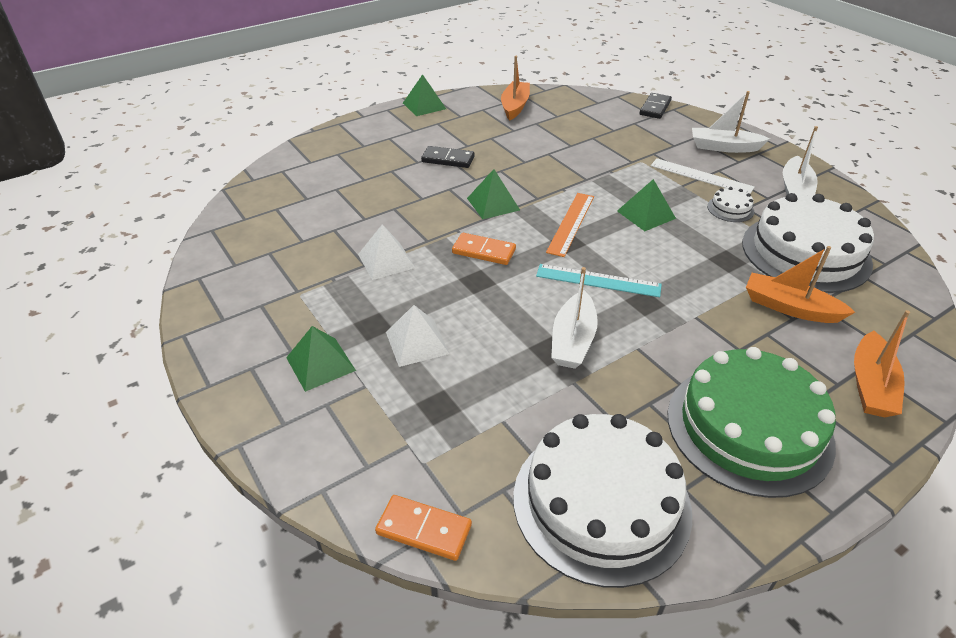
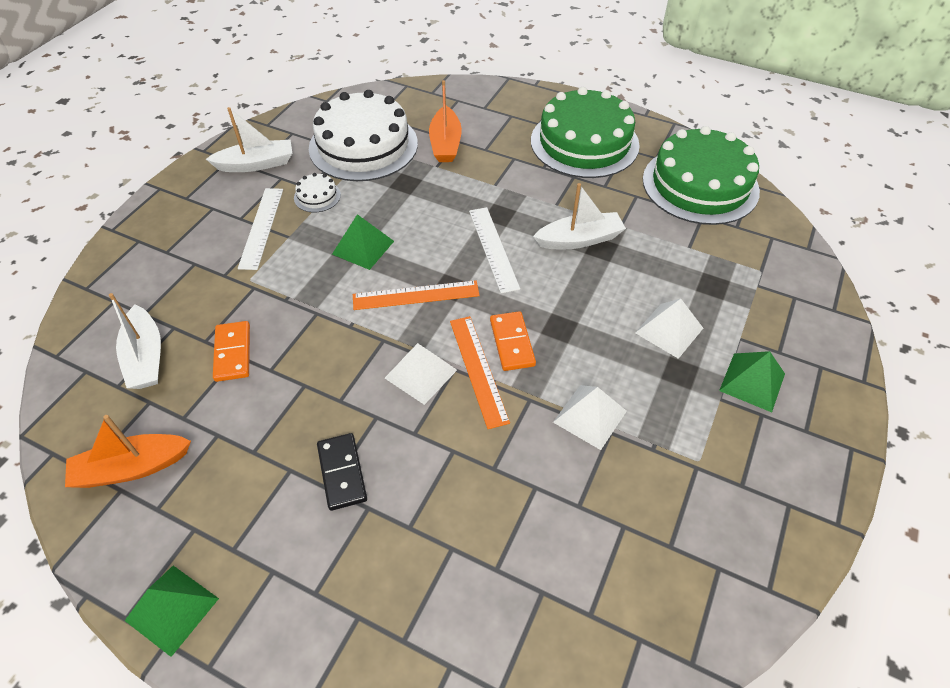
camera: 120 degrees left, 10 degrees up
orange domino [375,495,472,561] -> orange domino moved to [213,321,250,382]
green pyramid [467,169,520,219] -> white pyramid [385,343,457,405]
white cake [513,414,692,588] -> green cake [643,126,760,225]
turquoise ruler [536,264,662,297] -> white ruler [469,207,520,293]
black domino [640,93,672,119] -> none
white boat [692,91,770,153] -> white boat moved to [109,293,161,389]
orange boat [854,310,910,418] -> none
none -> orange ruler [450,316,510,429]

